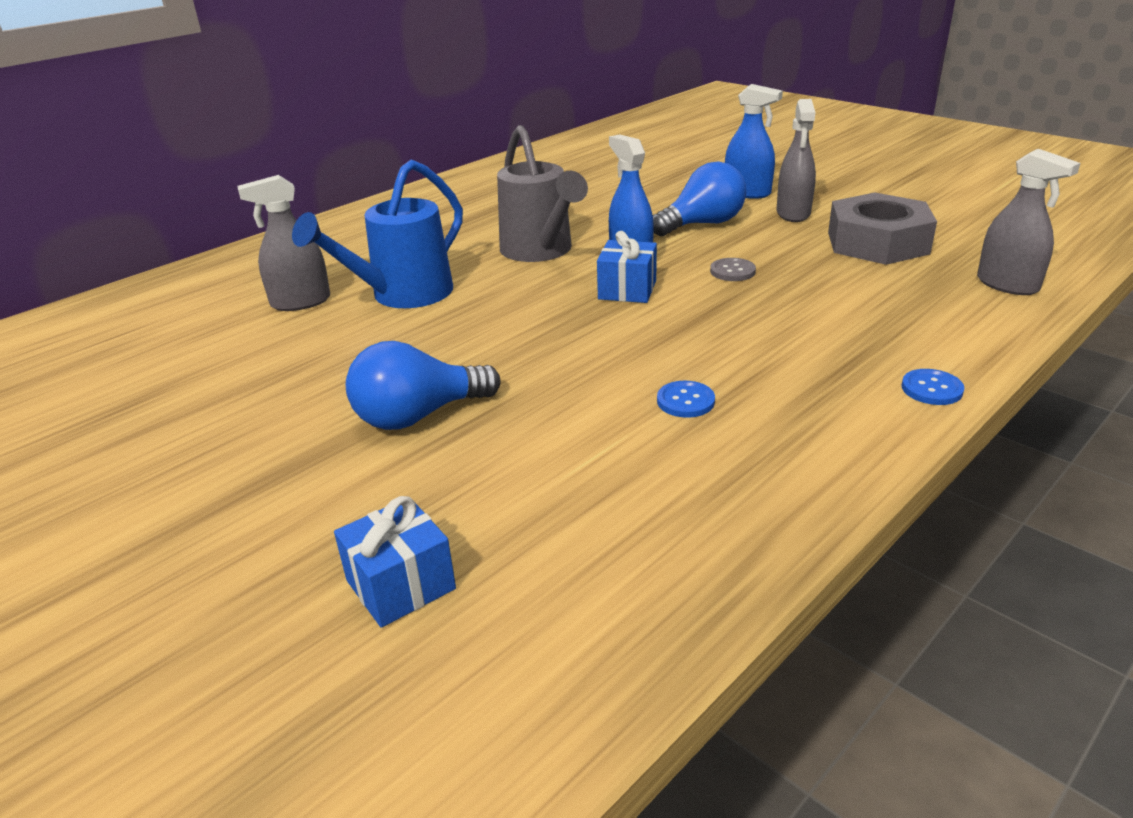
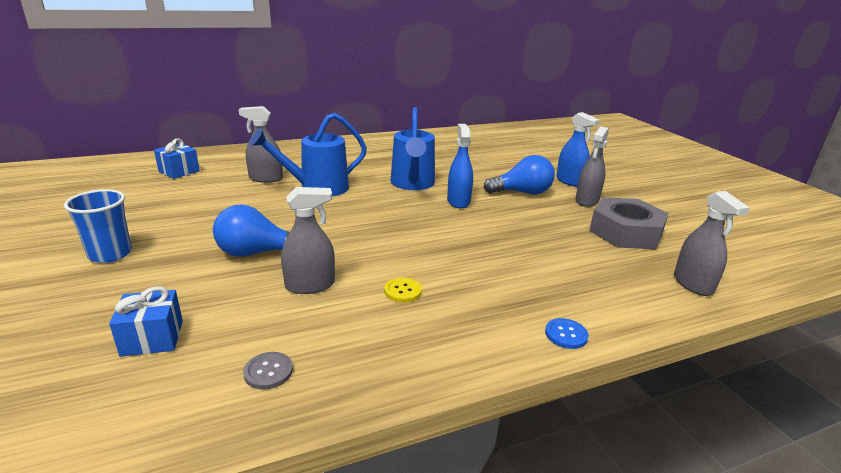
camera: 20 degrees right, 5 degrees down
grey watering can [497,125,588,262] -> blue watering can [391,107,435,190]
blue gift [597,231,657,303] -> blue gift moved to [154,139,200,179]
blue button [657,381,715,418] -> yellow button [384,277,422,302]
grey button [710,258,756,281] -> grey button moved to [243,352,293,390]
none -> blue cup [64,189,132,263]
none -> grey spray bottle [281,187,335,294]

